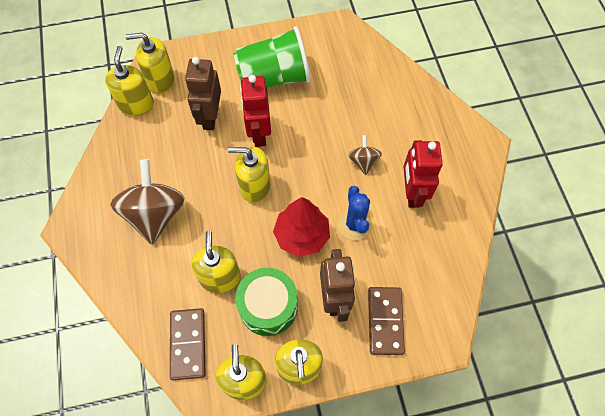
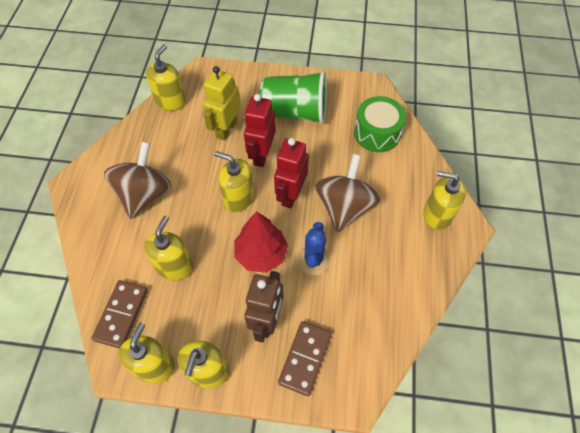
camera: 20 degrees right, 5 degrees down
yellow soap dispenser [125,33,175,94] -> yellow soap dispenser moved to [423,171,466,230]
brown robot [185,57,221,130] -> yellow robot [203,66,241,141]
green drum [235,268,298,336] -> green drum moved to [354,96,406,152]
brown spinning top [348,135,382,175] -> brown spinning top [315,154,381,232], size x2.03
red robot [403,140,443,208] -> red robot moved to [274,138,309,209]

